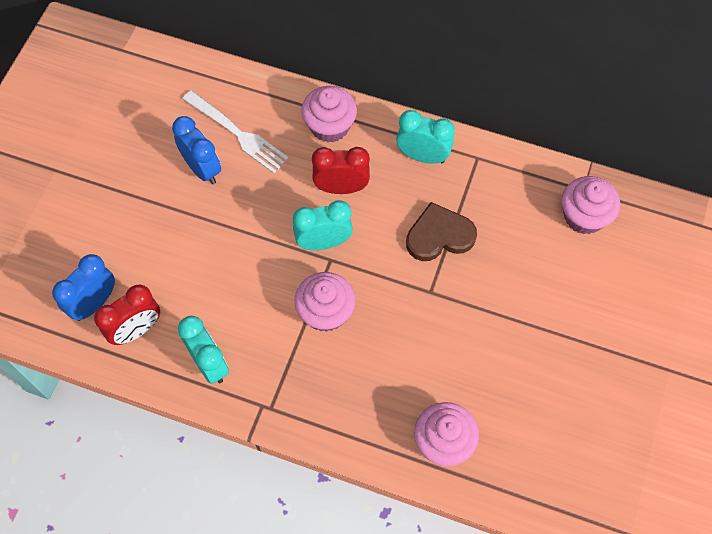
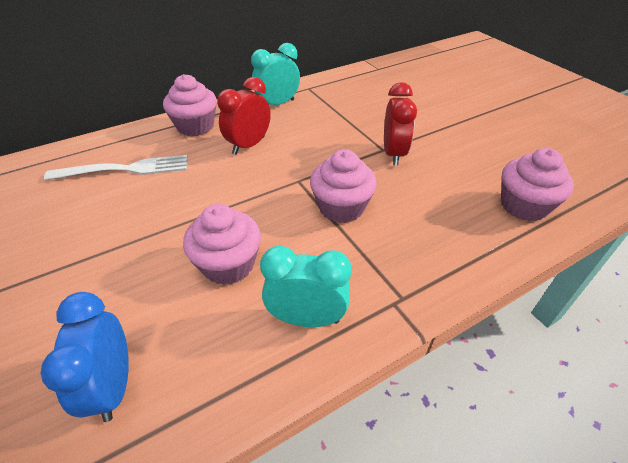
camera: 50 degrees left, 20 degrees down
red clock [94,284,160,345] -> red clock moved to [384,82,417,165]
blue clock [172,116,221,184] -> none
turquoise clock [293,200,353,250] -> none
brown heart [406,202,477,261] -> none
pink cupcake [562,176,620,234] -> pink cupcake moved to [183,204,261,285]

